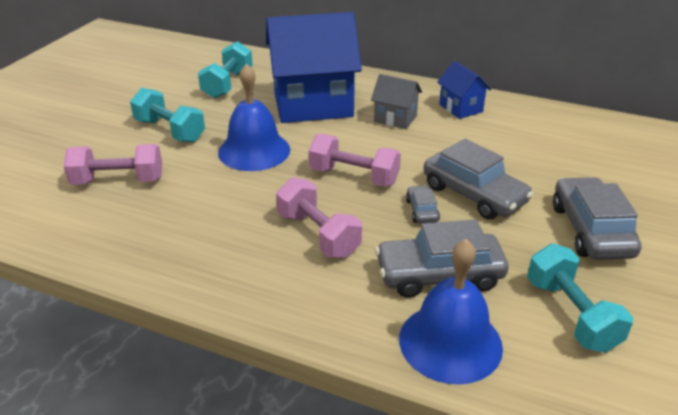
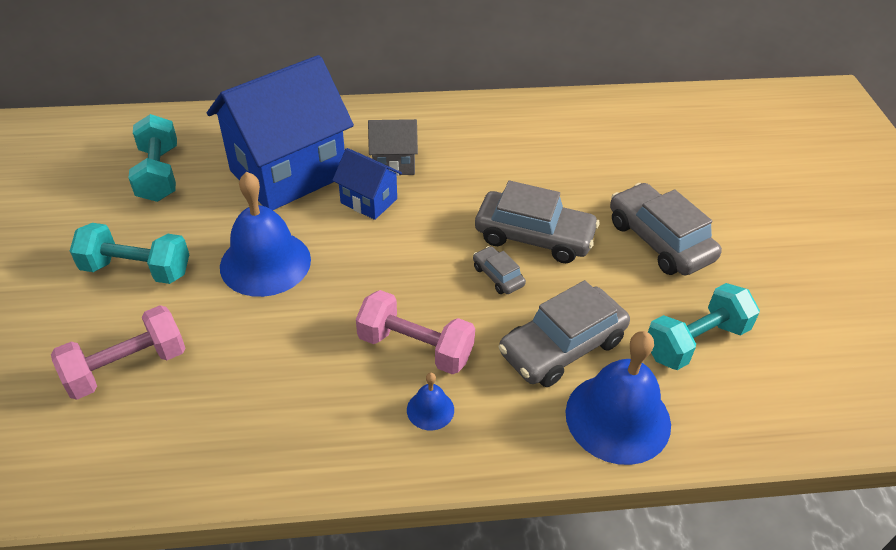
camera: 30 degrees left, 10 degrees up
pink dumbbell [309,134,401,187] -> none
blue house [437,61,491,119] -> blue house moved to [332,148,402,220]
turquoise dumbbell [527,244,633,353] -> turquoise dumbbell turned 75 degrees counterclockwise [648,283,760,370]
none -> blue bell [407,373,454,430]

